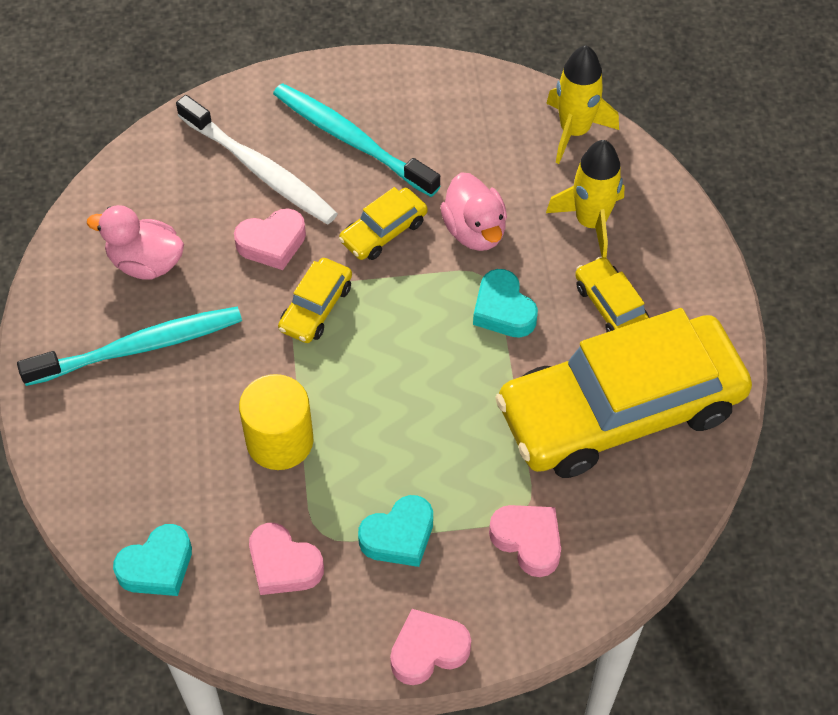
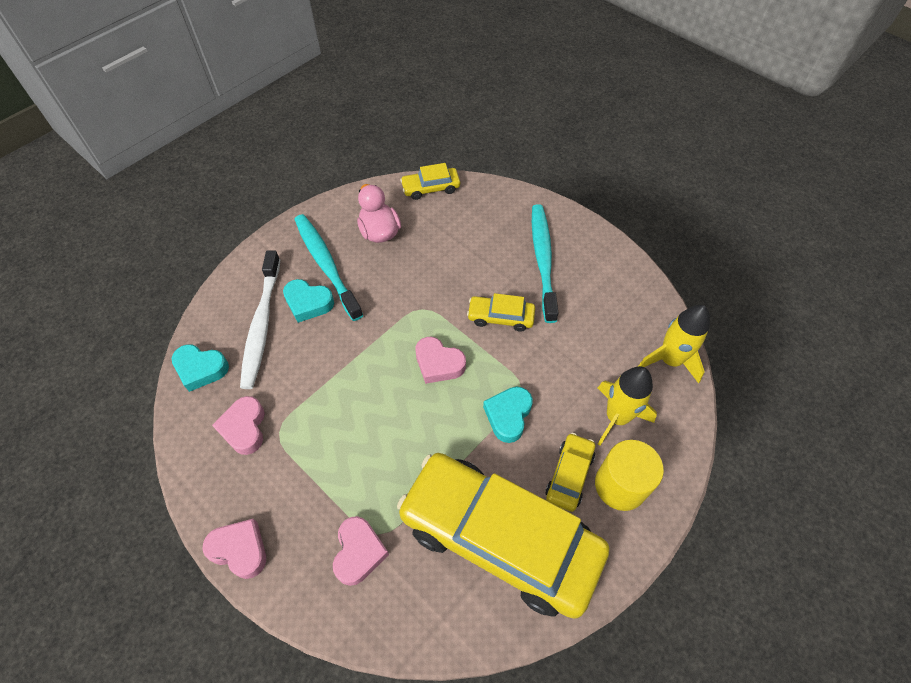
camera: 50 degrees right, 0 degrees up
turquoise toothbrush [17,307,242,386] -> turquoise toothbrush turned 150 degrees counterclockwise [294,214,363,321]
white toothbrush [176,95,338,225] -> white toothbrush moved to [240,250,280,389]
pink heart [234,208,306,270] -> pink heart moved to [415,337,466,384]
yellow cylinder [239,374,313,470] -> yellow cylinder moved to [595,440,664,511]
yellow car [278,258,352,343] -> yellow car moved to [400,163,460,200]
turquoise heart [358,495,433,567] -> turquoise heart moved to [283,279,334,323]
pink duck [440,172,507,251] -> none

